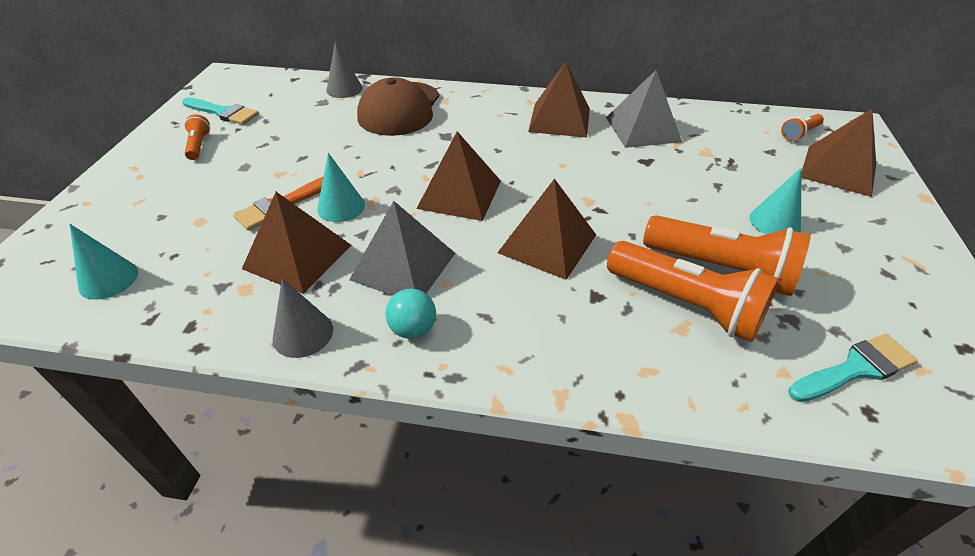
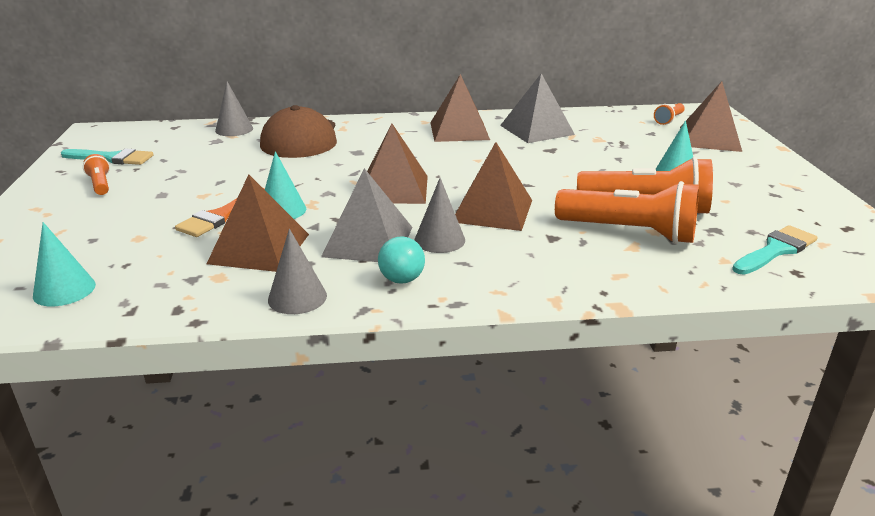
camera: 15 degrees left, 15 degrees down
none -> grey cone [415,178,465,253]

